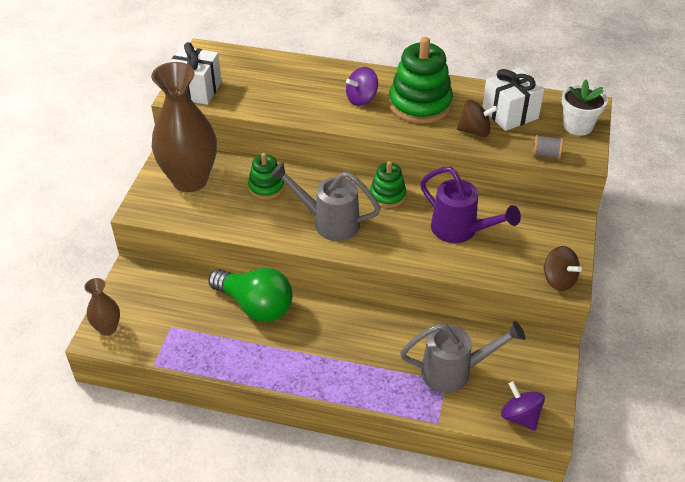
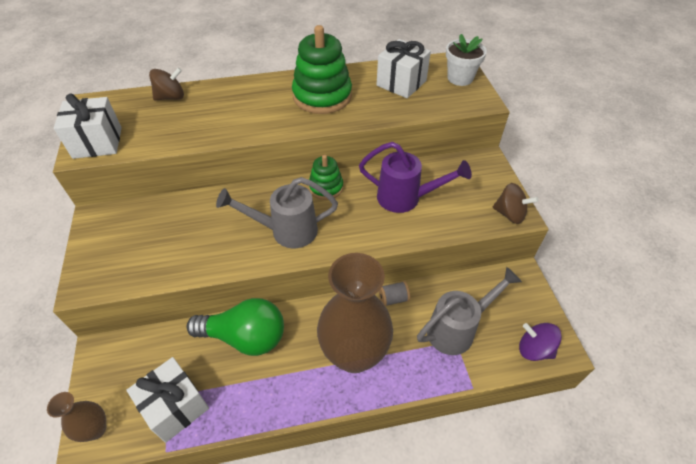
camera: 25 degrees left, 5 degrees up
brown vase [151,62,217,192] -> brown vase moved to [317,253,393,373]
green stacking toy [248,153,284,199] -> none
purple spinning top [346,67,378,106] -> none
brown spinning top [457,100,498,137] -> brown spinning top moved to [149,67,184,100]
grey spool [533,135,563,159] -> grey spool moved to [379,281,410,306]
none -> white gift [126,357,209,443]

